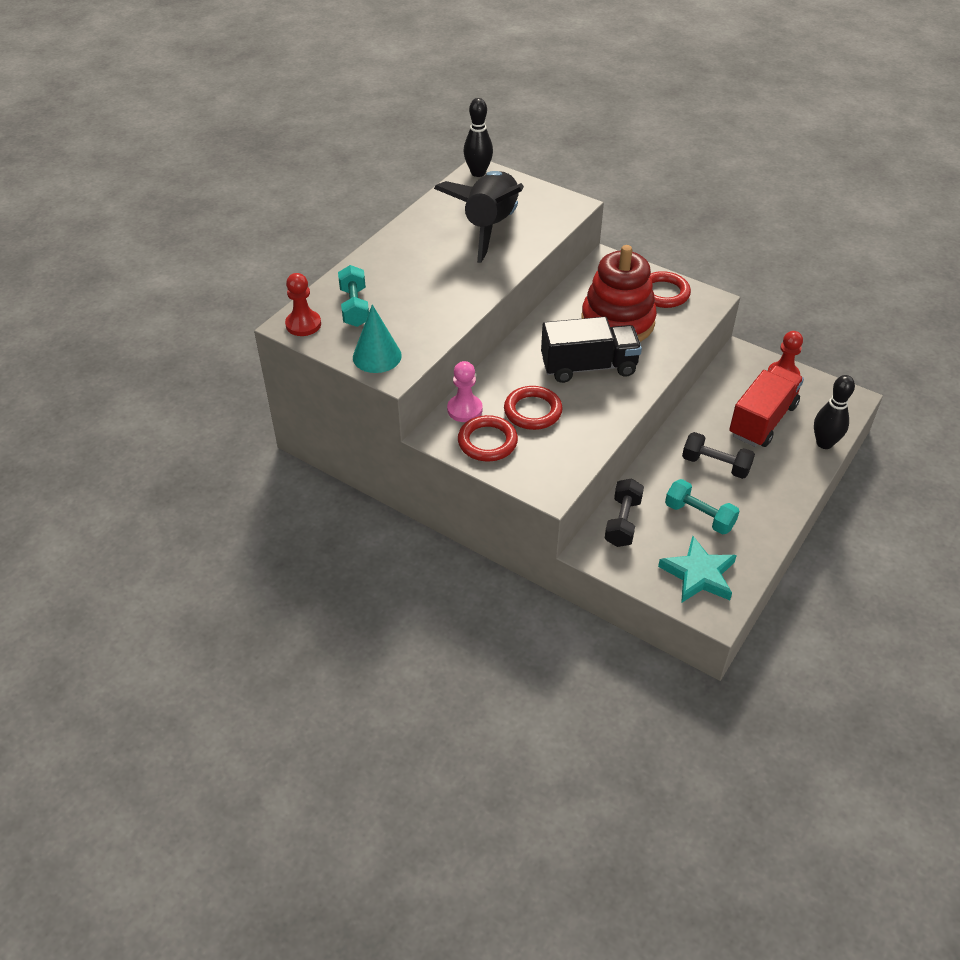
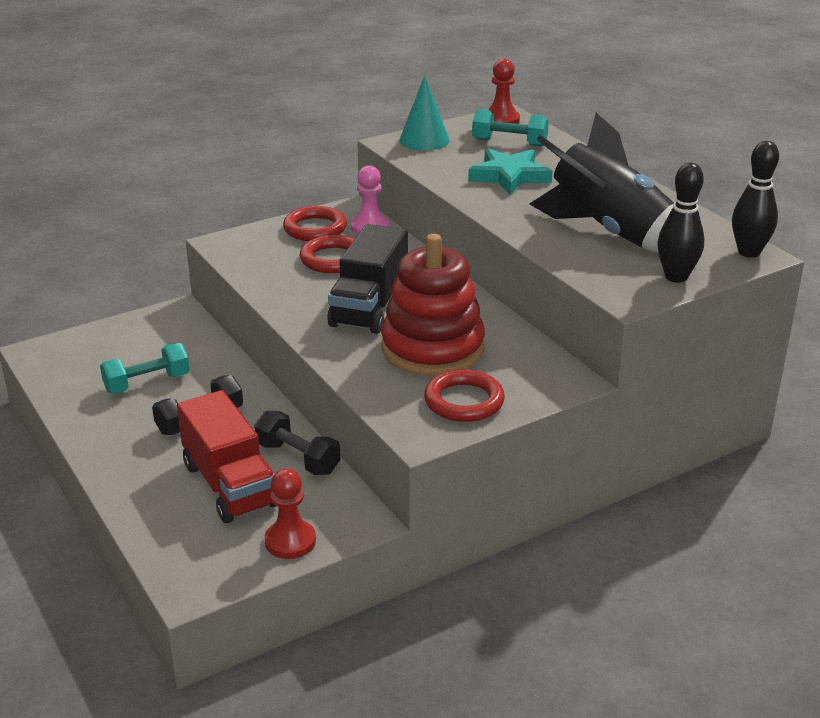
camera: 115 degrees right, 15 degrees down
black dumbbell [605,478,644,547] -> black dumbbell moved to [254,411,340,475]
turquoise star [658,536,737,603] -> turquoise star moved to [468,149,553,195]
black bowling pin [814,375,855,449] -> black bowling pin moved to [657,163,704,283]

